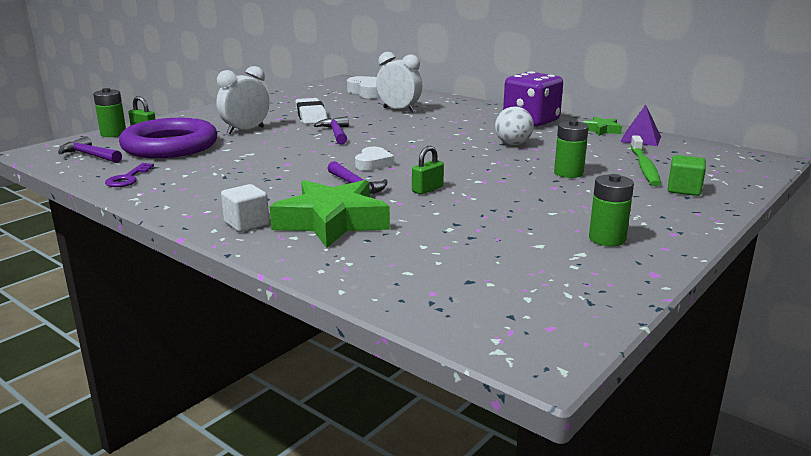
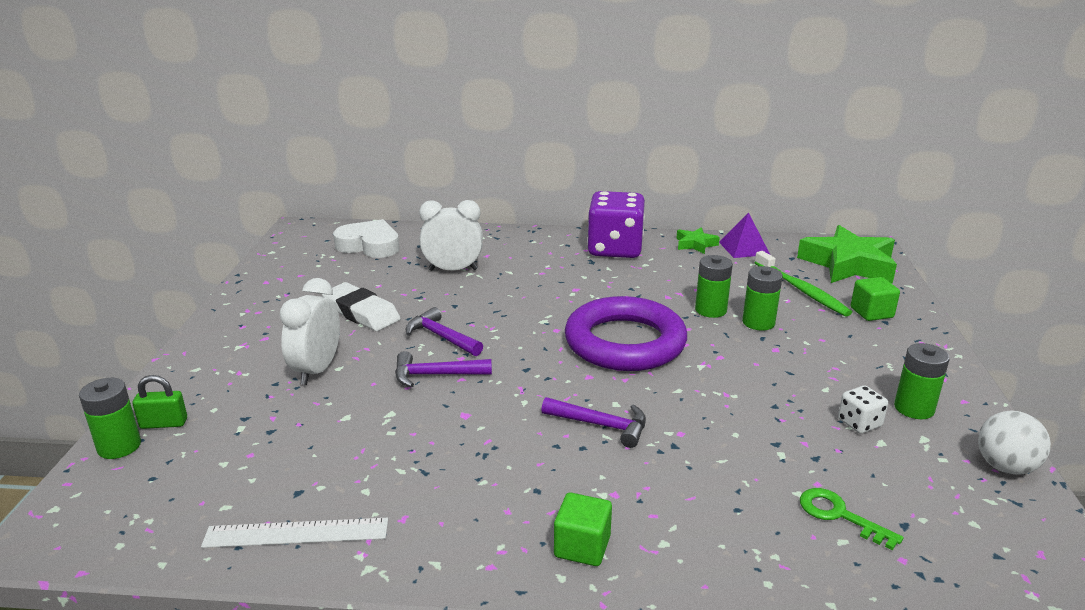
camera: 35 degrees left, 5 degrees up
purple hammer [58,136,122,163] -> purple hammer moved to [395,351,492,388]
purple key [105,163,154,187] -> white ruler [201,518,388,548]
purple ring [119,118,217,158] -> purple ring moved to [565,296,687,371]
white cube [221,184,269,232] -> green cube [554,493,612,566]
green star [270,180,390,248] -> green star moved to [797,225,897,283]
white heart [355,147,394,171] -> none
green padlock [412,146,444,194] -> none
white ball [495,106,534,145] -> white ball moved to [978,410,1051,475]
none -> green battery [695,255,733,318]
none -> green key [800,488,903,550]
none -> white dice [838,386,888,434]

